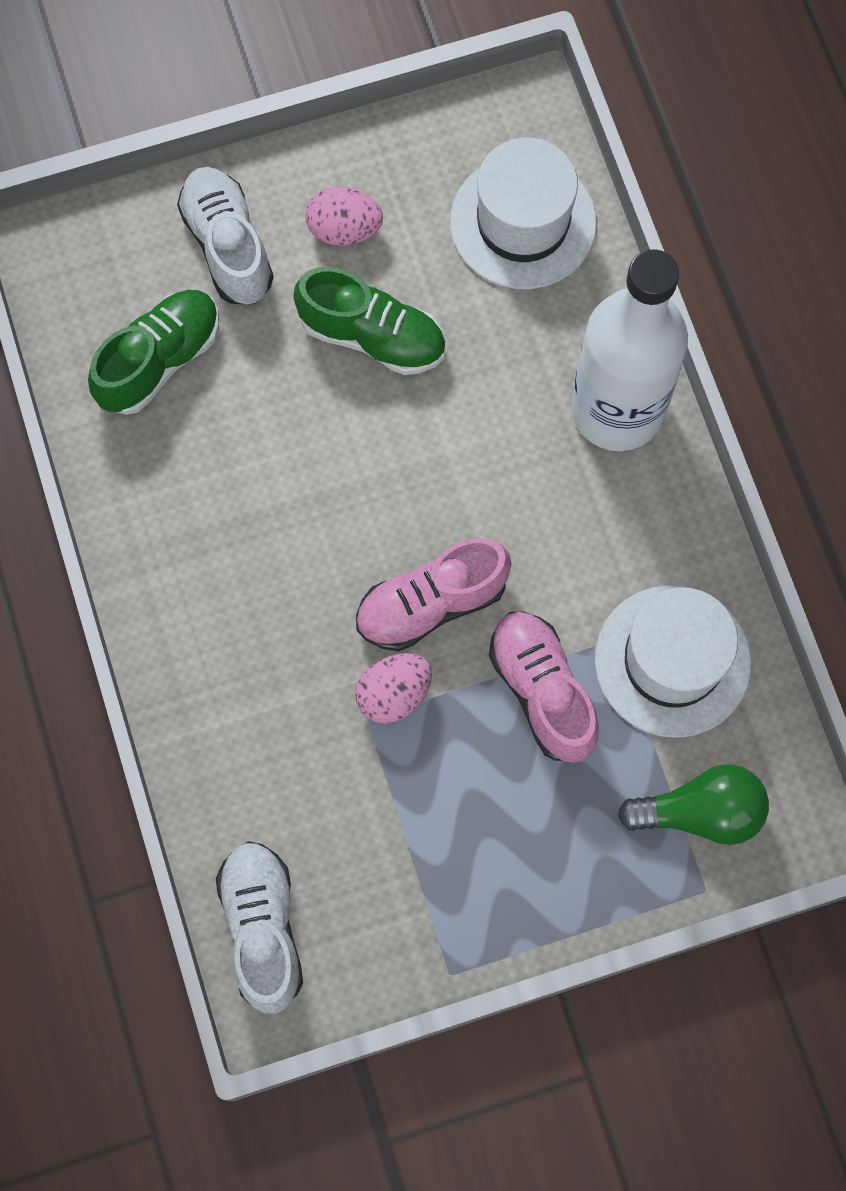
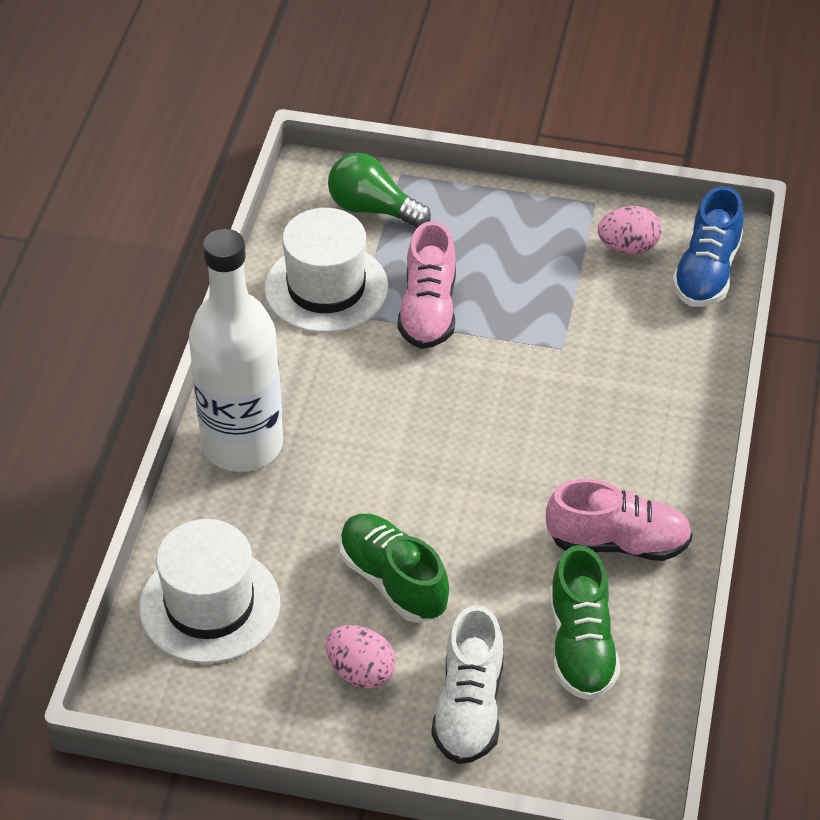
camera: 150 degrees left, 25 degrees down
green shoe [88,290,219,415] -> green shoe turned 75 degrees counterclockwise [550,545,620,700]
white shoe [216,841,303,1014] -> blue shoe [672,186,744,307]
pink egg [355,653,432,724] -> pink egg moved to [598,206,662,254]
pink shoe [356,538,511,651] -> pink shoe moved to [546,479,693,561]

